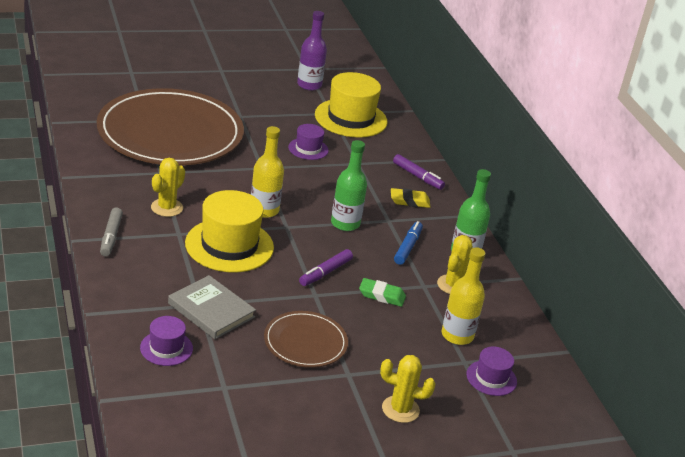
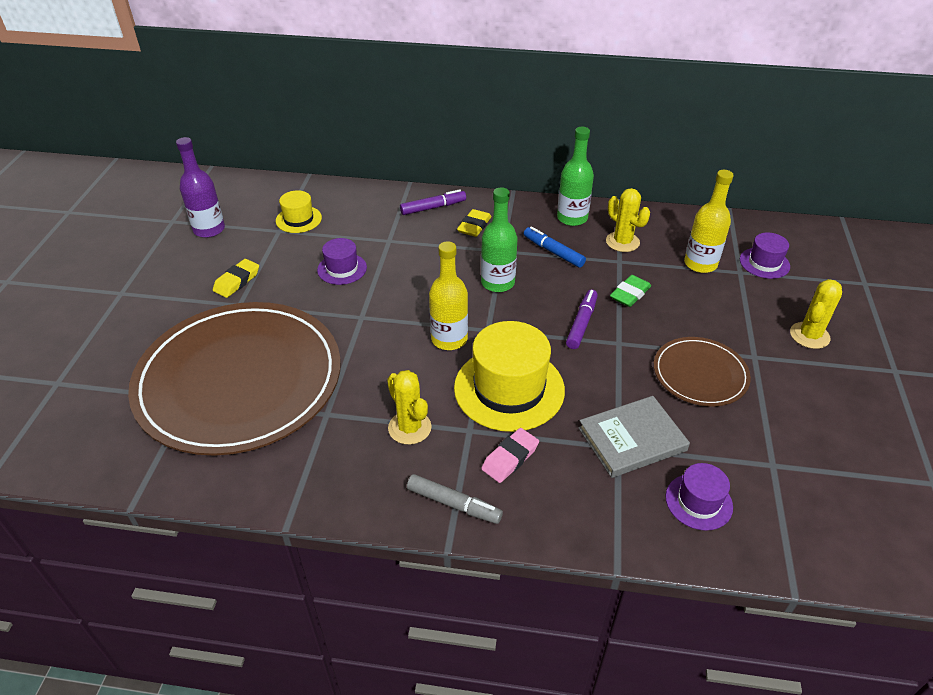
camera: 60 degrees left, 10 degrees up
purple marker [299,249,353,286] -> purple marker turned 135 degrees counterclockwise [566,289,598,349]
yellow hat [315,72,387,137] -> yellow hat [276,190,322,233], size x0.52
none -> yellow eraser [213,259,259,298]
none -> pink eraser [481,428,539,483]

